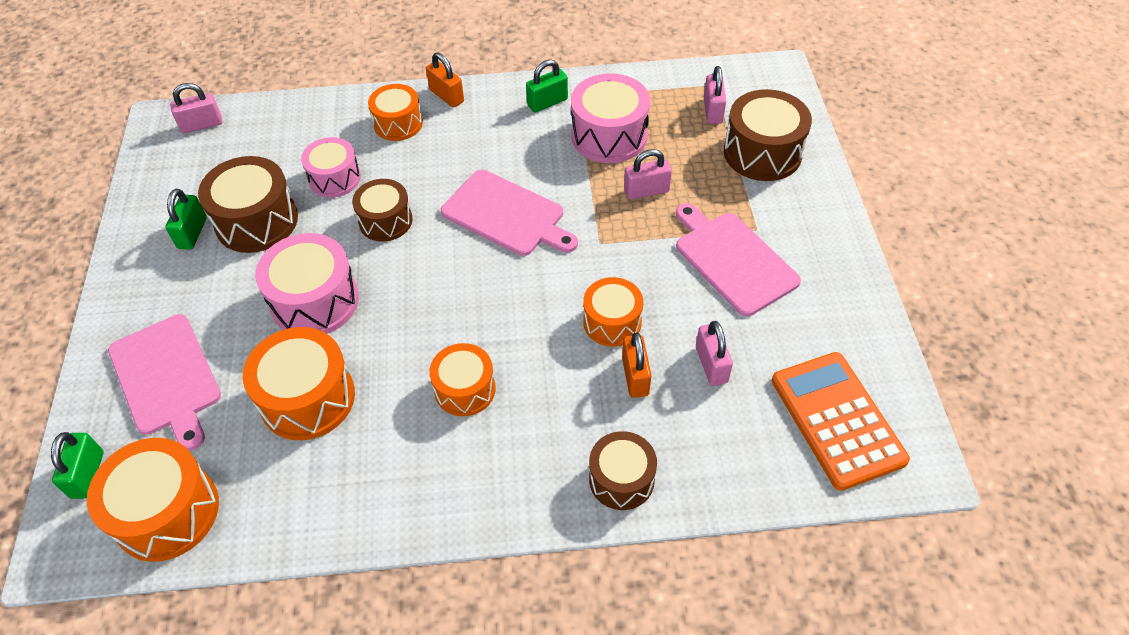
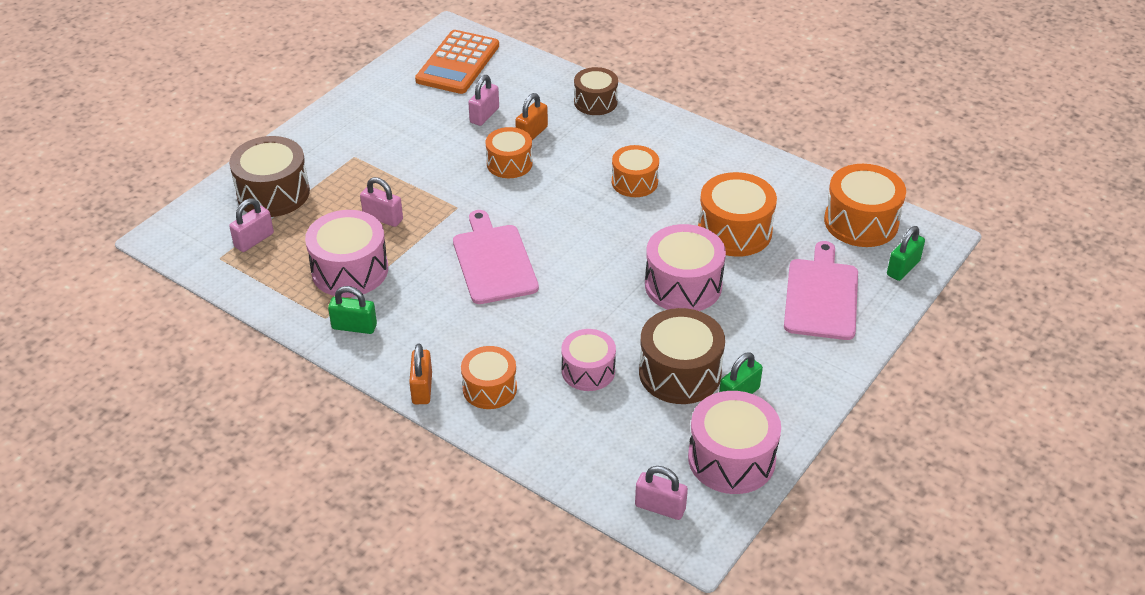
camera: 140 degrees left, 10 degrees down
brown drum [352,179,412,242] -> none
pink cutting board [676,203,801,316] -> none
none -> pink drum [688,391,781,494]

